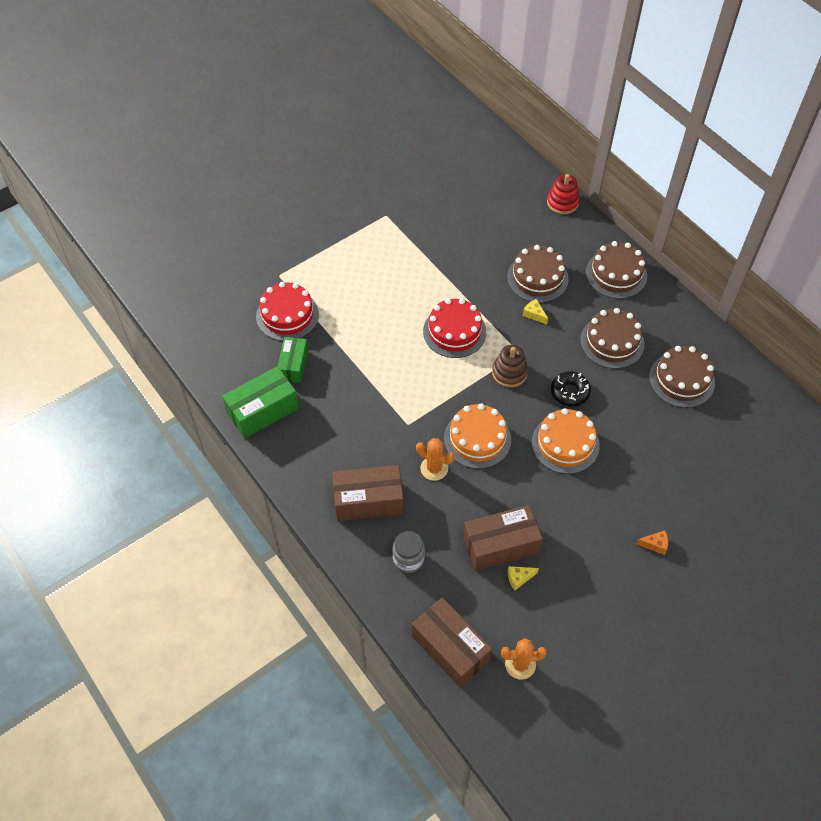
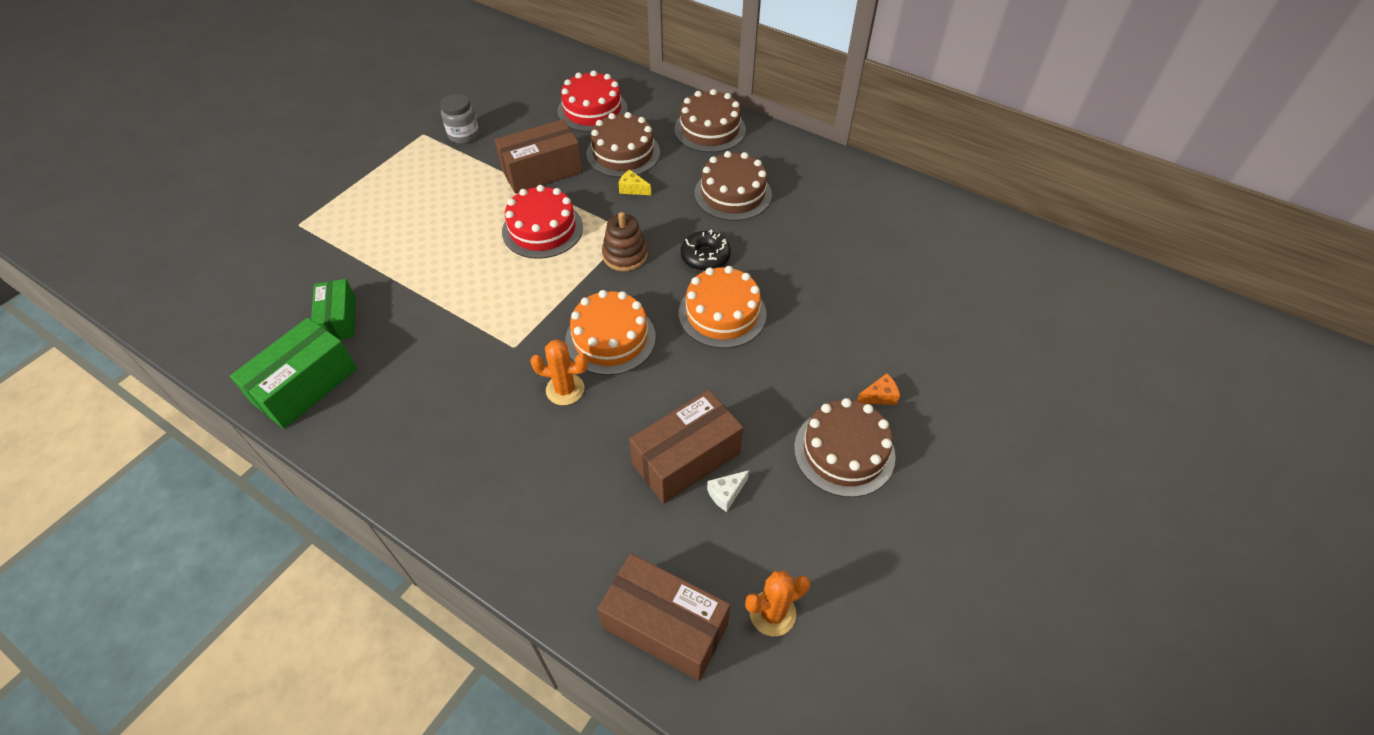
camera: 20 degrees left, 5 degrees down
red cake [256,282,319,341] -> red cake moved to [557,70,628,132]
brown box [332,465,404,521] -> brown box moved to [495,119,583,194]
grey jar [393,531,425,573] -> grey jar moved to [440,94,479,144]
yellow cheese [507,566,539,590] -> white cheese [707,470,749,512]
red stacking toy [547,174,579,214] -> none
brown cake [649,346,715,408] -> brown cake moved to [794,398,896,497]

